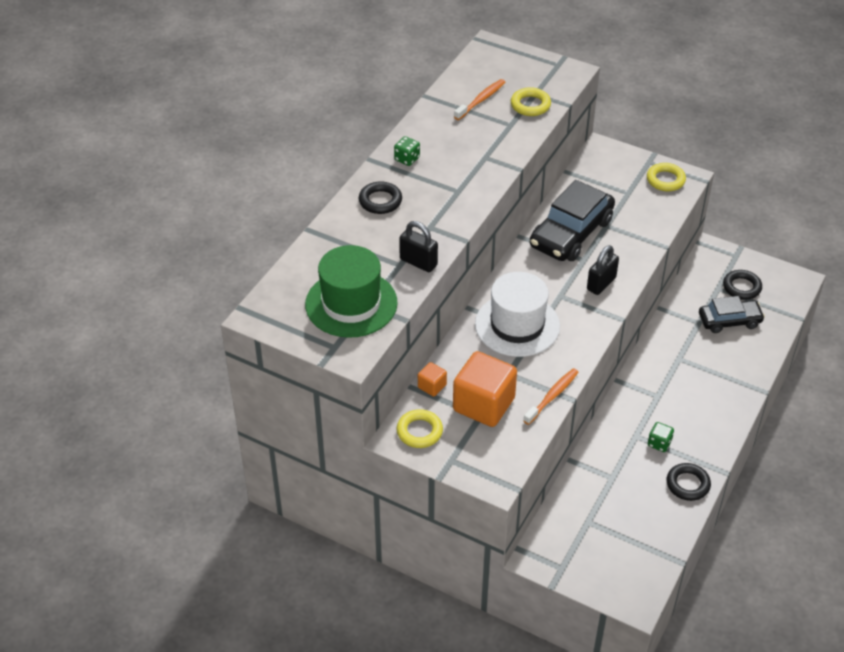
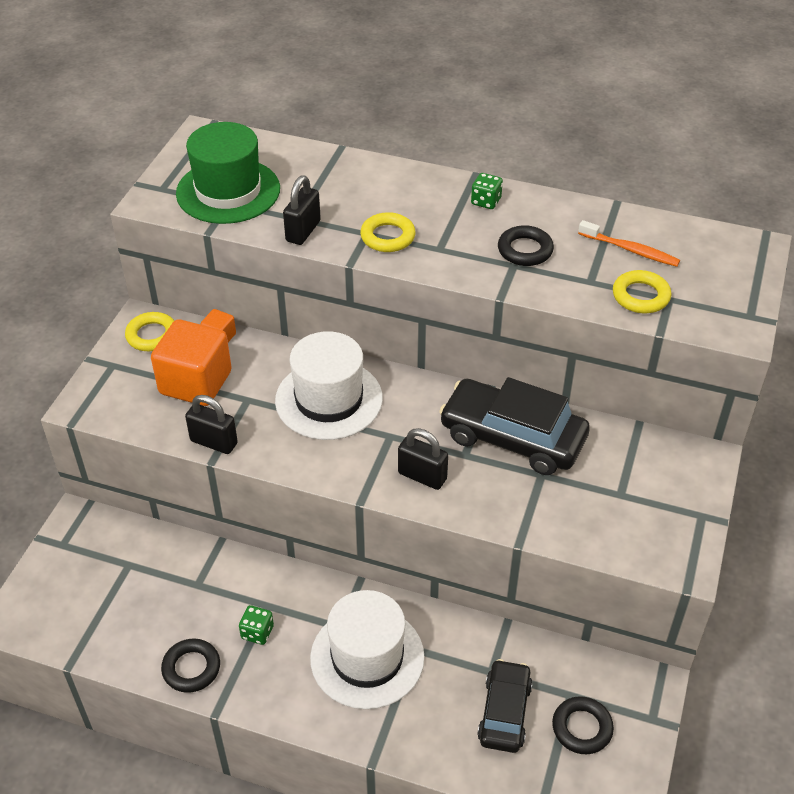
camera: 80 degrees right, 0 degrees up
black ring [359,181,402,214] -> black ring moved to [498,225,554,266]
orange toothbrush [523,368,579,425] -> black padlock [185,395,238,454]
yellow ring [647,163,686,191] -> yellow ring moved to [360,212,416,252]
black car [699,296,765,333] -> black car turned 150 degrees counterclockwise [477,659,532,753]
none -> white hat [310,590,425,709]

